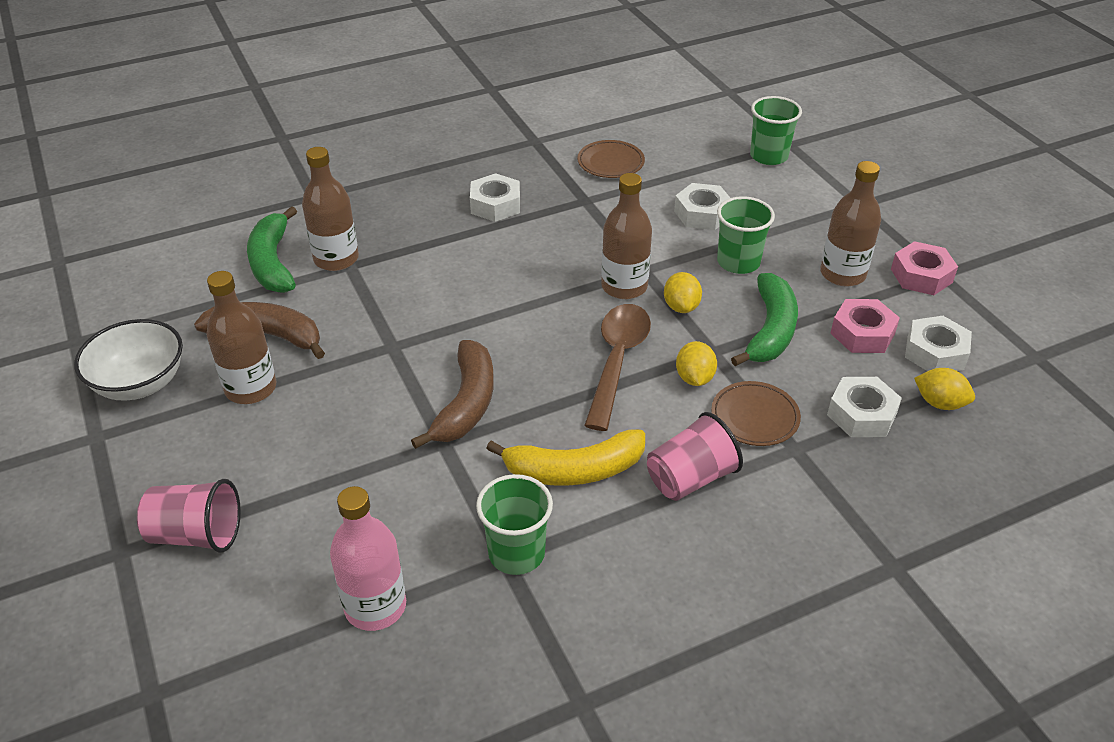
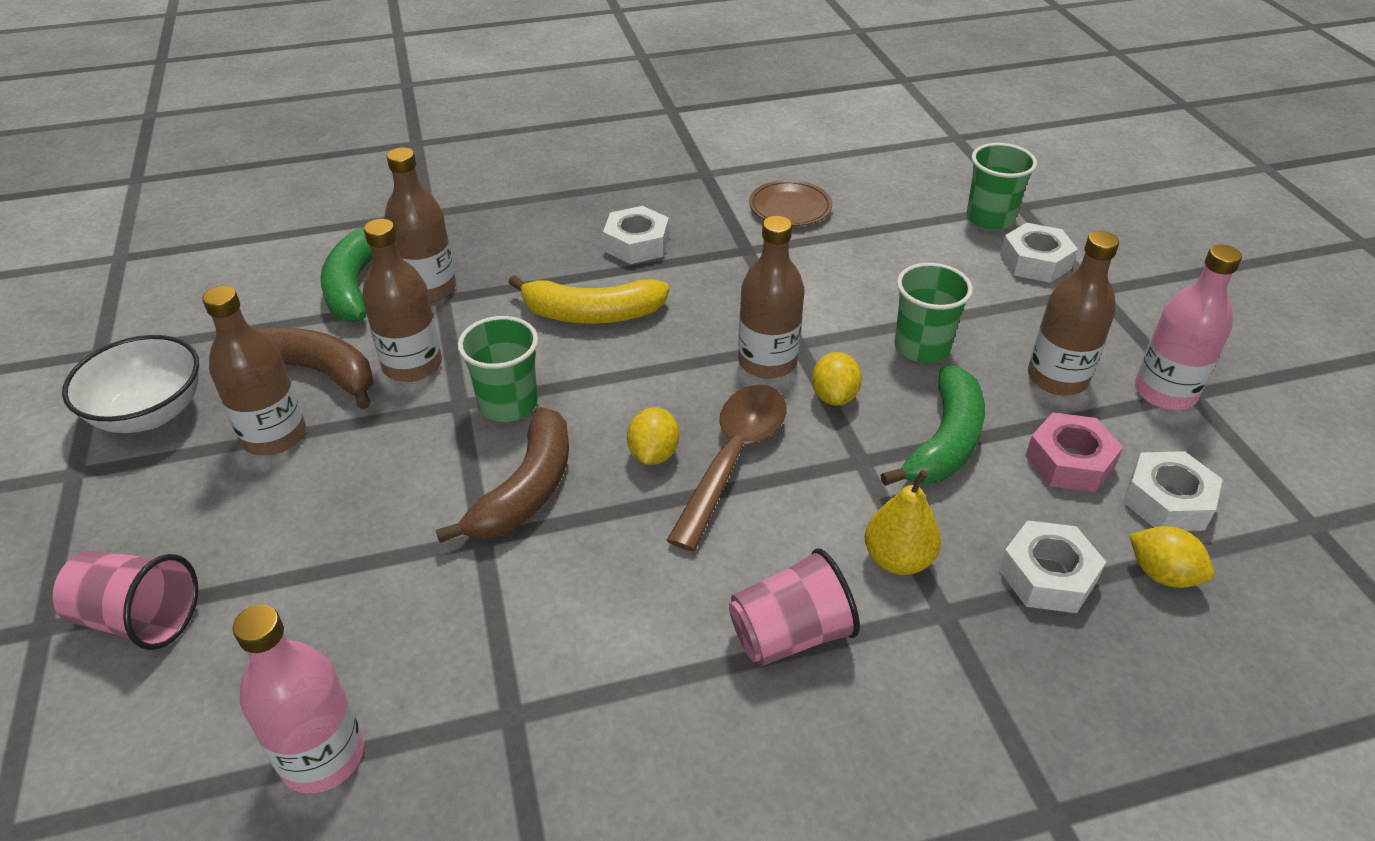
camera: 10 degrees right, 0 degrees up
green cup [476,474,553,575] -> green cup moved to [458,316,538,422]
yellow banana [486,429,645,486] -> yellow banana moved to [508,275,670,324]
white nut [674,183,730,230] -> white nut moved to [1000,223,1078,283]
yellow lemon [676,341,717,386] -> yellow lemon moved to [627,407,679,465]
brown plate [711,381,801,446] -> yellow pear [864,470,941,575]
pink nut [891,241,958,295] -> pink bottle [1135,244,1242,410]
none -> brown bottle [362,219,442,382]

